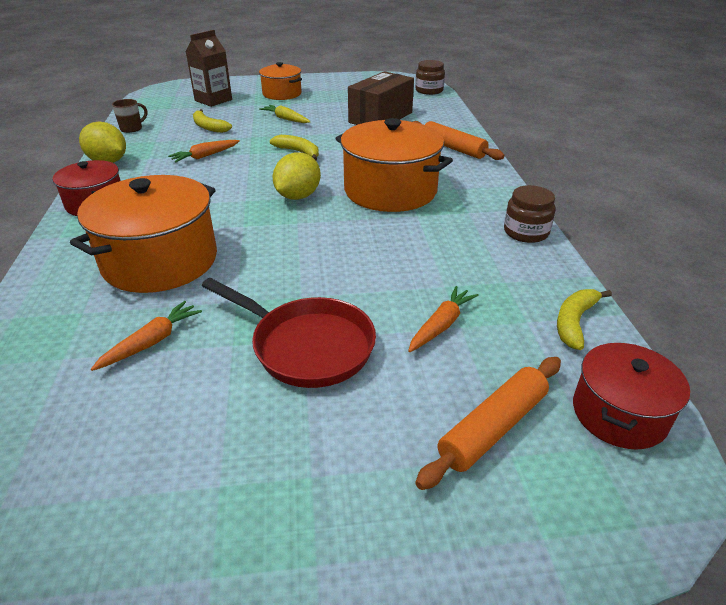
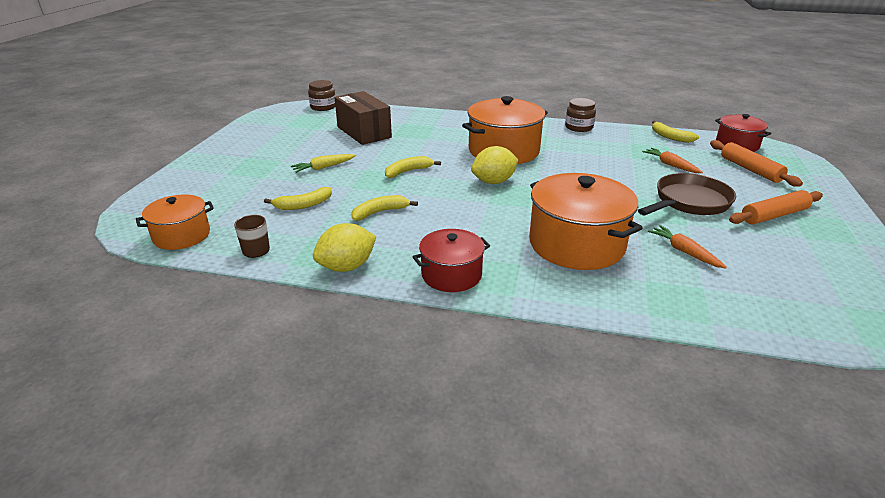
camera: 70 degrees left, 5 degrees down
orange carrot [168,140,240,163] -> yellow banana [351,195,418,221]
brown carton [186,30,232,107] -> none
red pan [202,278,376,388] -> brown pan [638,173,736,215]
orange pot [259,62,302,100] -> orange pot moved to [136,194,214,250]
yellow lemon [273,152,321,200] -> yellow lemon turned 75 degrees counterclockwise [471,146,518,184]
orange rolling pin [413,121,505,160] -> orange rolling pin moved to [729,190,823,224]

